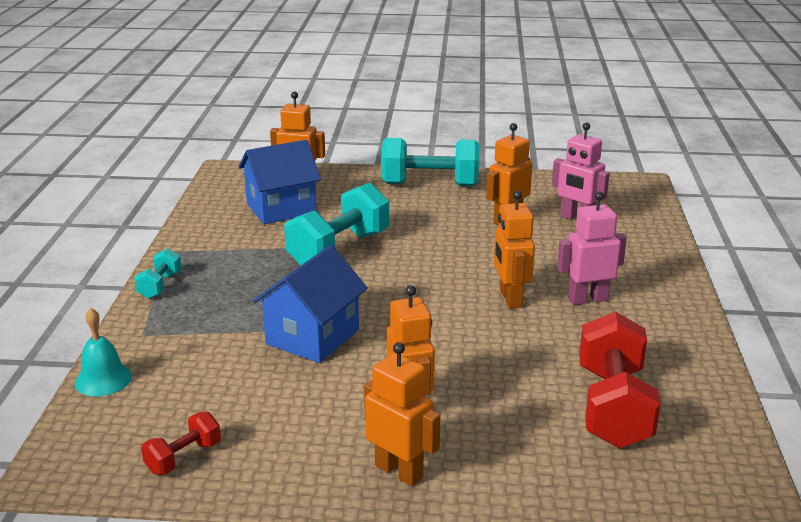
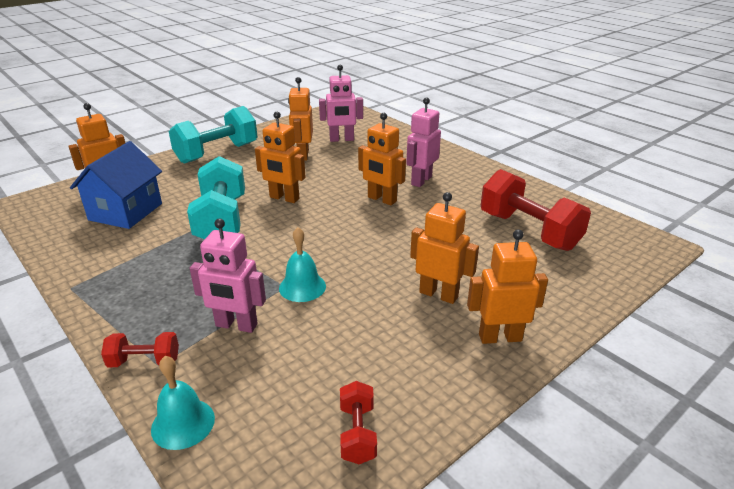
camera: 45 degrees left, 5 degrees up
turquoise dumbbell [134,248,182,299] -> none
blue house [252,245,368,363] -> turquoise bell [279,227,326,302]
none -> red dumbbell [101,332,179,367]
none -> pink robot [190,218,266,333]
none -> orange robot [255,112,306,203]

